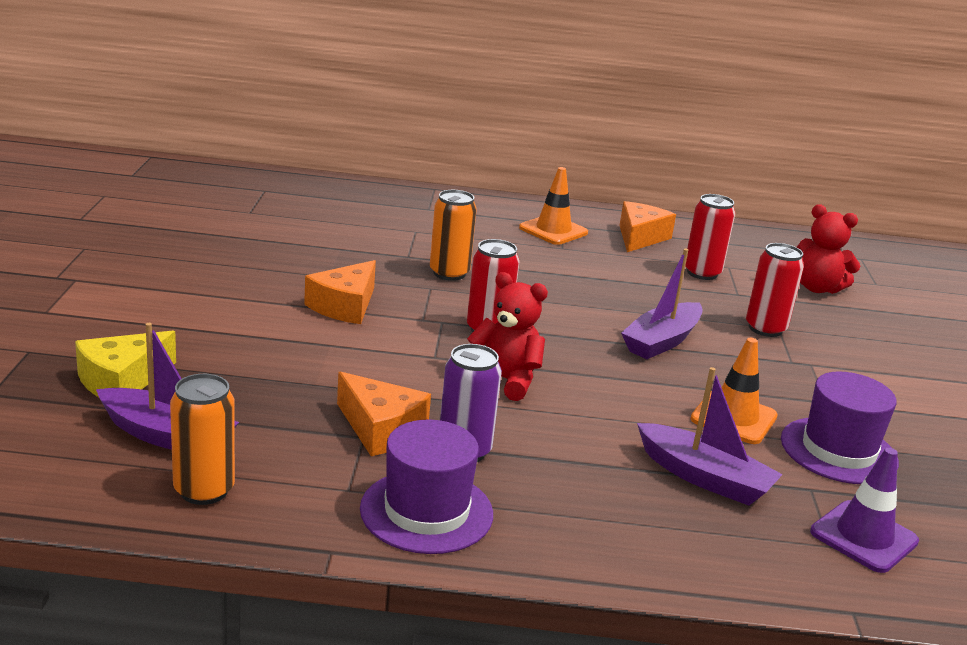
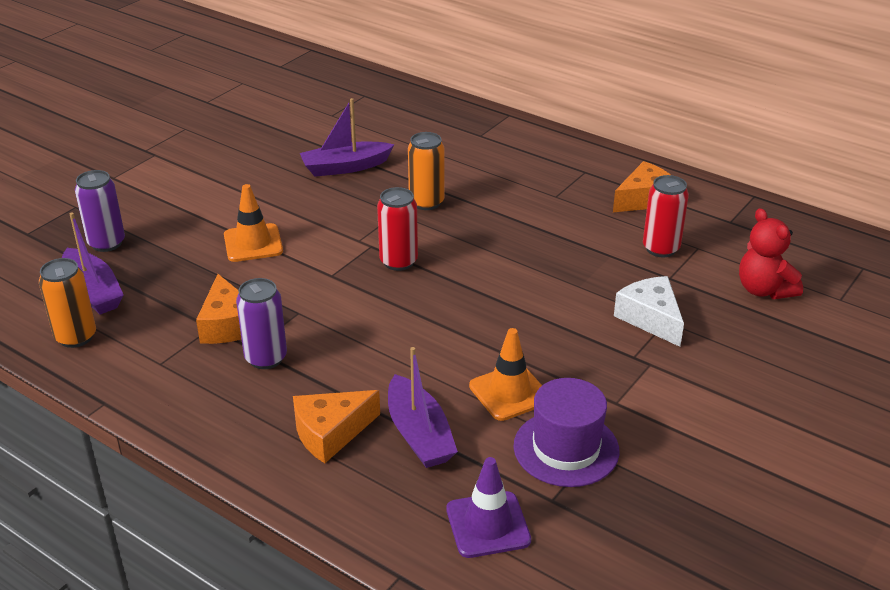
camera: 35 degrees right, 10 degrees up
yellow cheese [75,331,176,397] -> purple can [75,170,125,252]
orange cheese [304,260,376,324] -> orange cheese moved to [293,390,380,463]
purple hat [360,420,493,554] -> none
red teddy bear [467,272,548,401] -> none
orange traffic cone [519,167,588,245] -> orange traffic cone moved to [224,184,283,262]
purple boat [621,249,703,359] -> purple boat moved to [300,98,395,177]
red can [746,243,804,337] -> white cheese [614,276,684,347]

